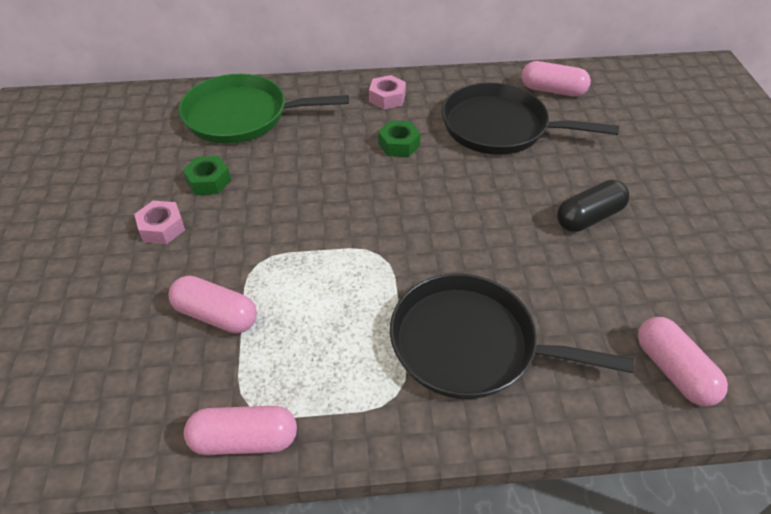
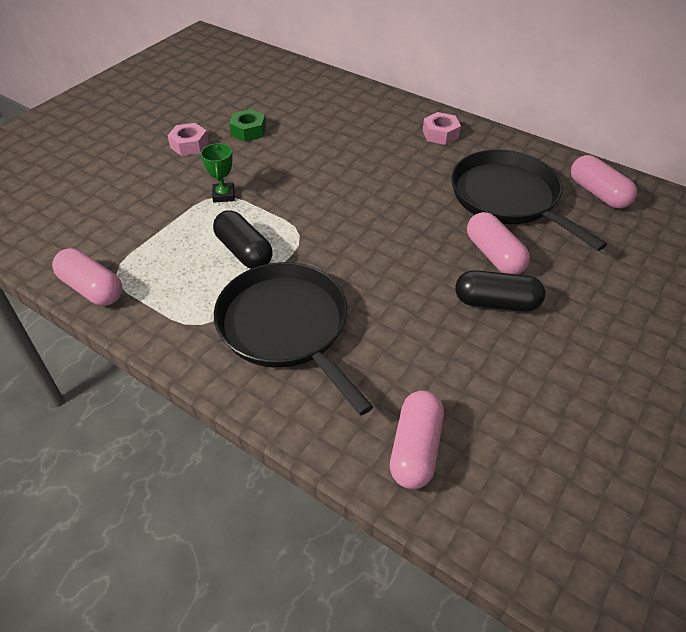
camera: 40 degrees right, 0 degrees up
pink capsule [168,276,257,334] -> pink capsule moved to [467,212,530,275]
green pan [179,74,349,144] -> none
green nut [378,121,421,157] -> none
none -> green trophy [201,143,235,203]
none -> black capsule [213,210,273,269]

